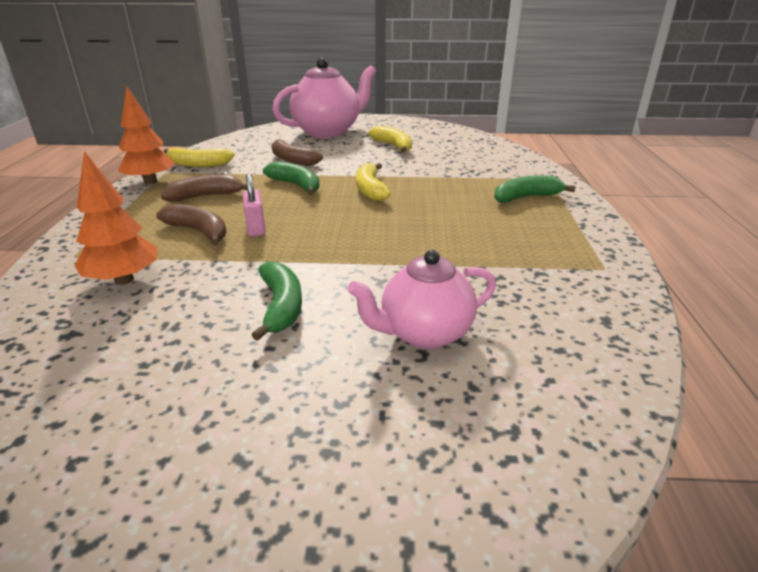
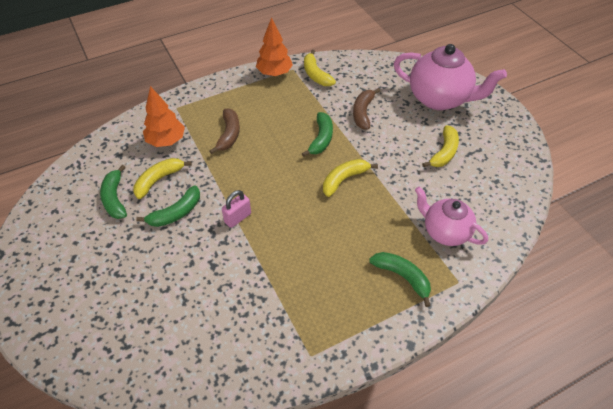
camera: 60 degrees right, 20 degrees up
brown banana [161,174,247,202] -> none
pink padlock [243,173,266,237] -> pink padlock moved to [222,190,251,228]
pink teapot [348,250,496,349] -> pink teapot moved to [415,187,488,246]
none -> green banana [100,165,127,219]
none -> yellow banana [133,158,192,199]

